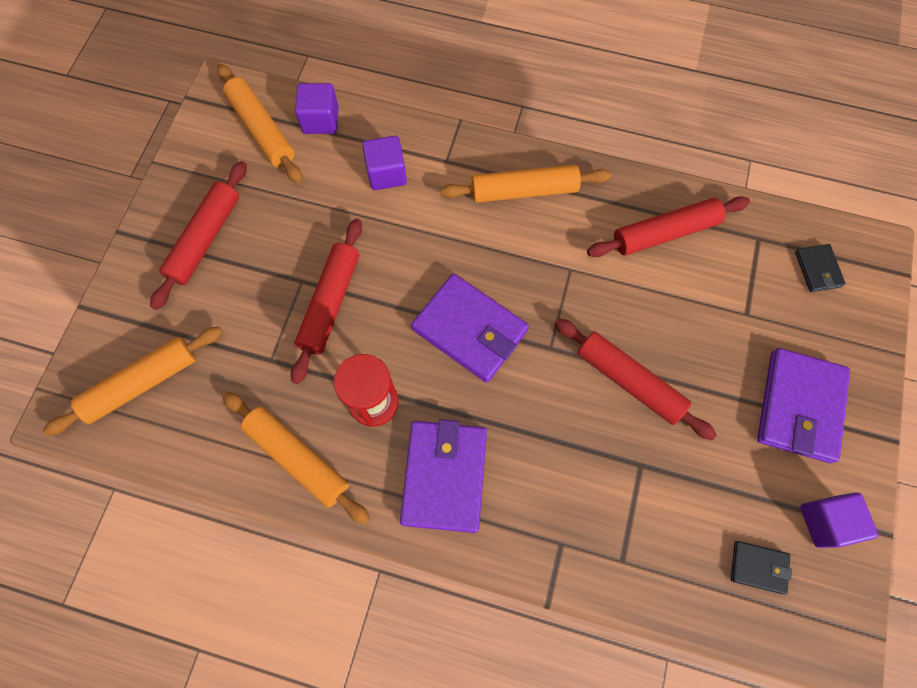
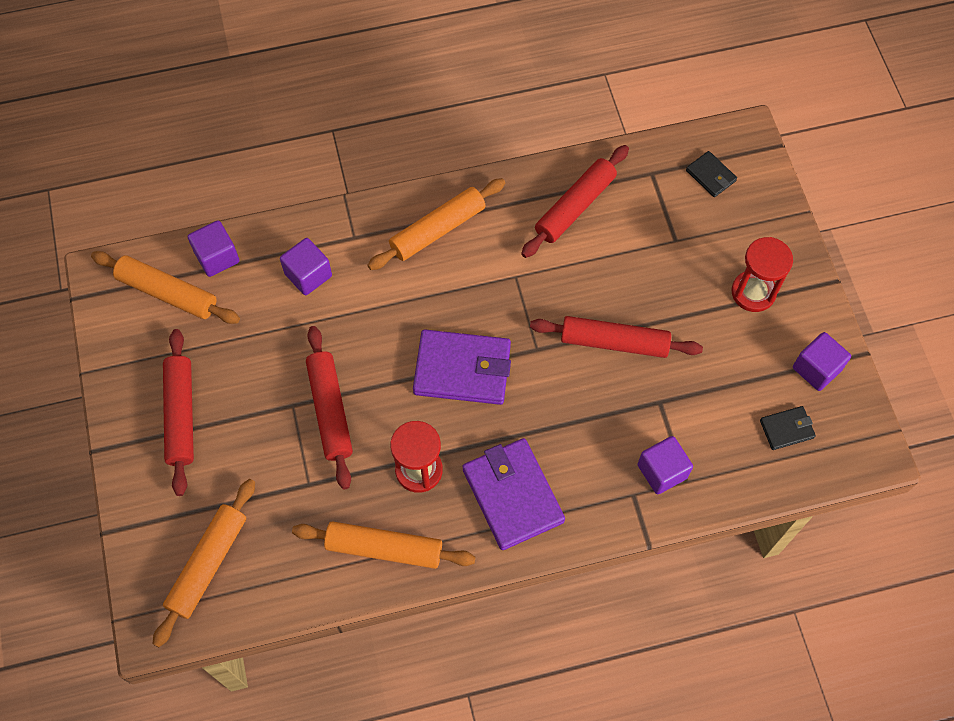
camera: 30 degrees left, 5 degrees down
purple wallet [757,348,850,463] -> red hourglass [732,237,793,312]
none -> purple cube [638,436,693,494]

